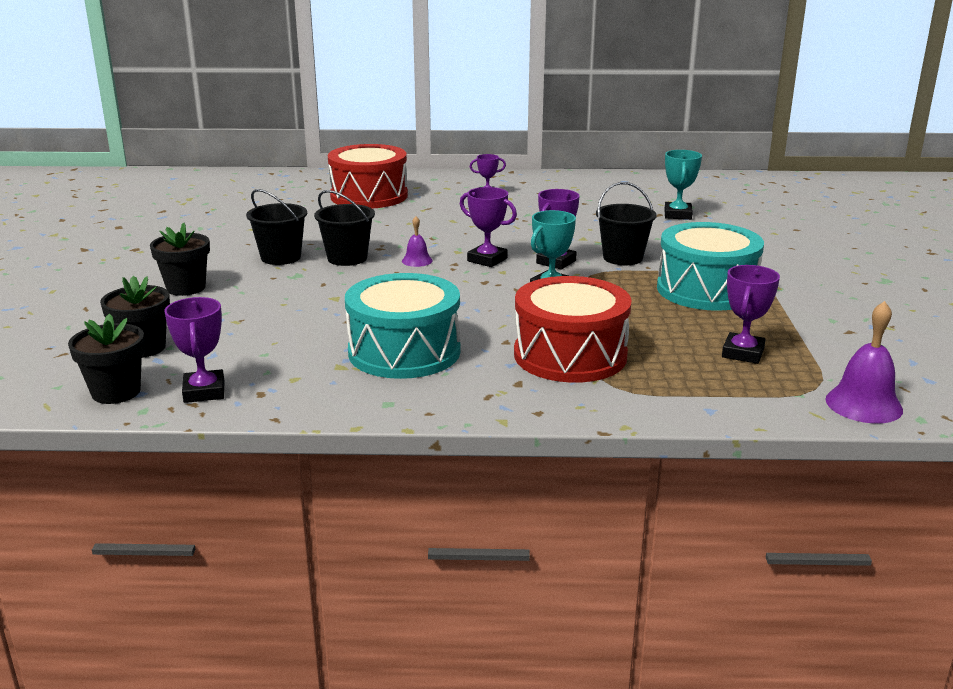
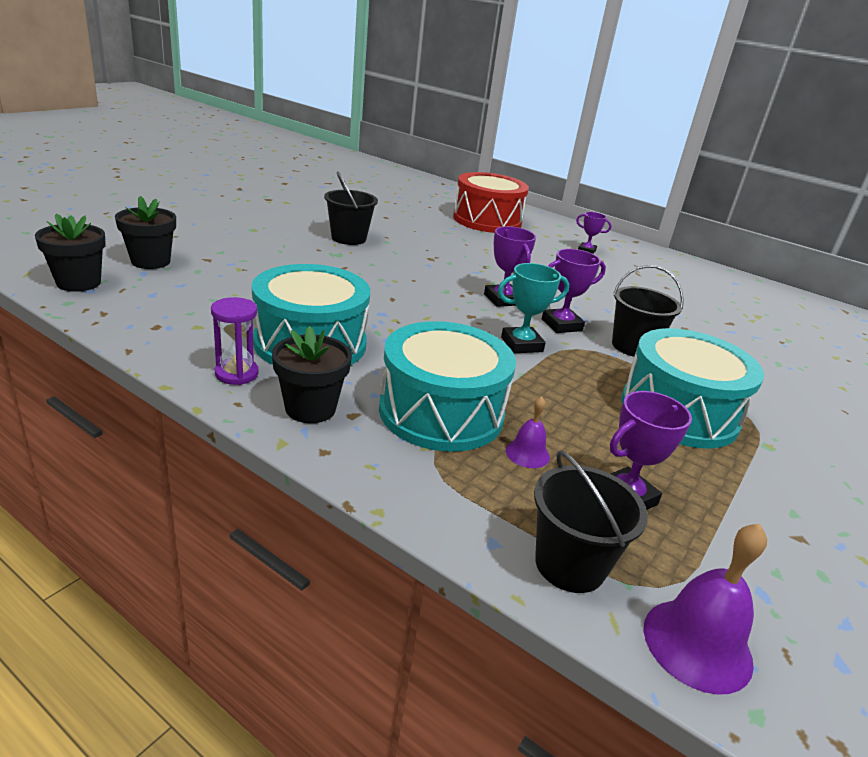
camera: 30 degrees right, 5 degrees up
black flower pot [150,223,210,296] -> black flower pot moved to [272,326,352,423]
purple trophy [164,297,224,403] -> none
black bucket [314,190,375,266] -> black bucket moved to [534,450,648,593]
purple bell [402,216,433,267] -> purple bell moved to [506,396,550,468]
red drum [514,276,631,383] -> turquoise drum [379,321,516,452]
turquoise trophy [664,150,702,220] -> none
none -> purple hourglass [211,297,259,385]

